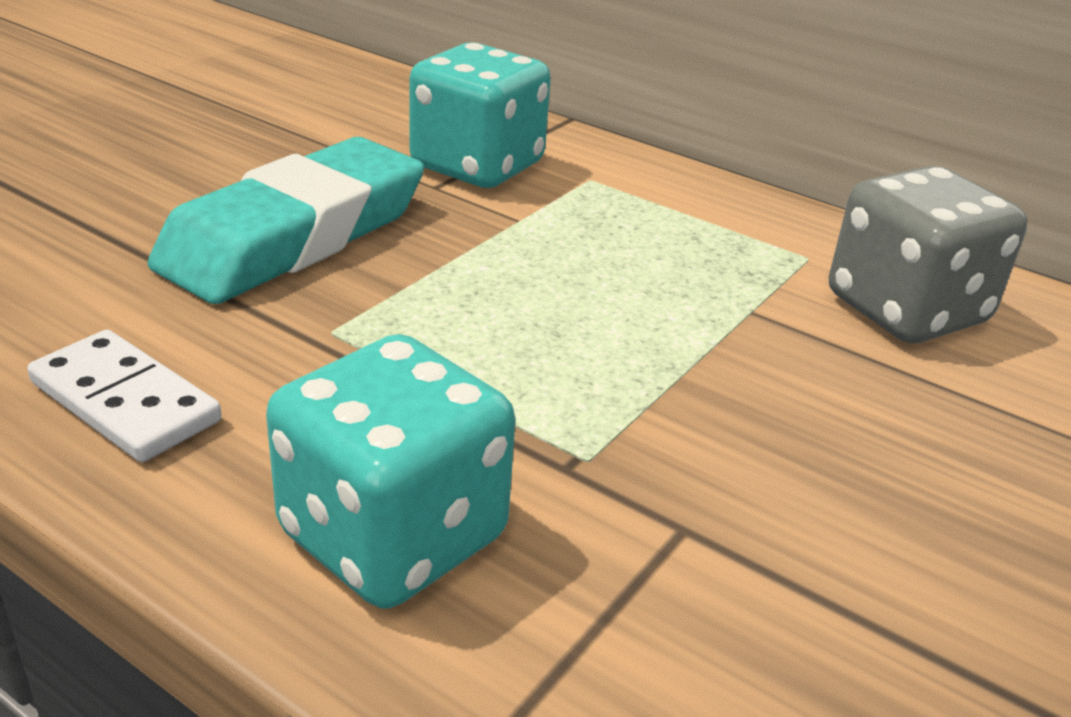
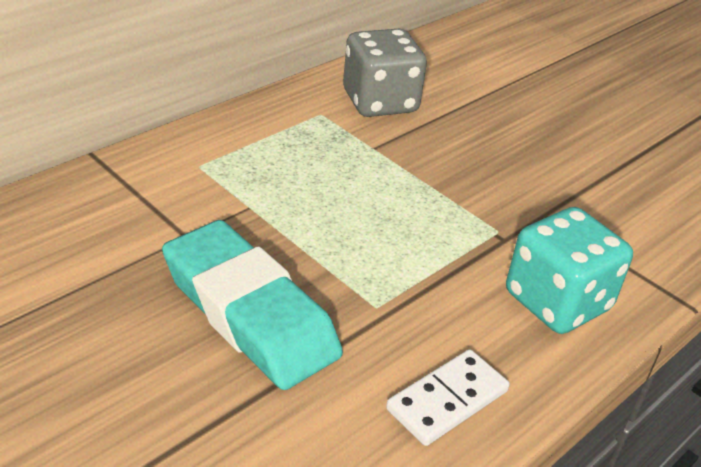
camera: 80 degrees left, 5 degrees up
turquoise dice [409,42,551,188] -> none

